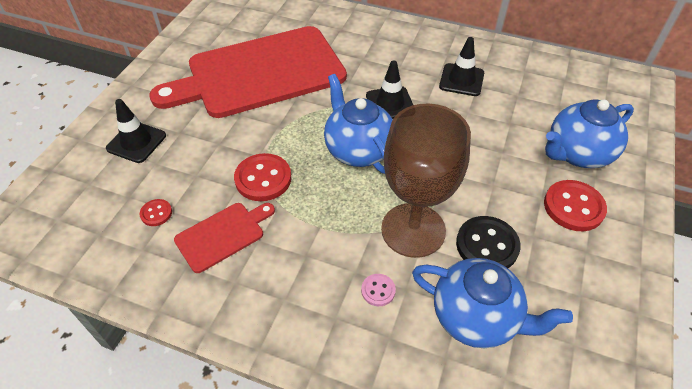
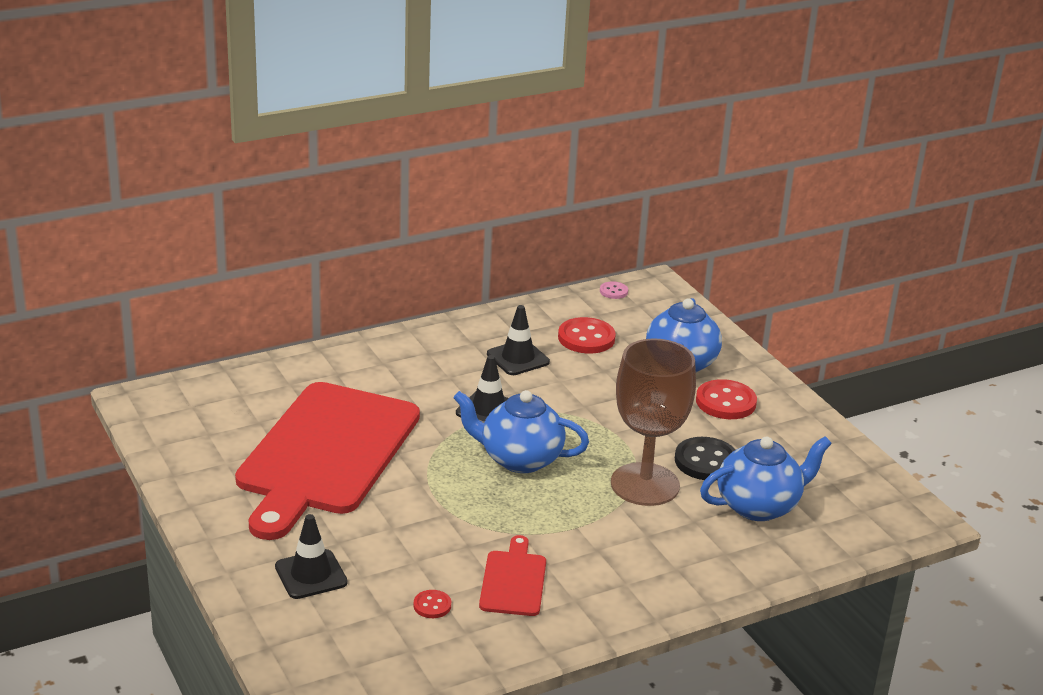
camera: 50 degrees left, 20 degrees down
red button [234,153,291,201] -> red button moved to [558,317,616,353]
pink button [361,274,396,306] -> pink button moved to [600,281,628,299]

